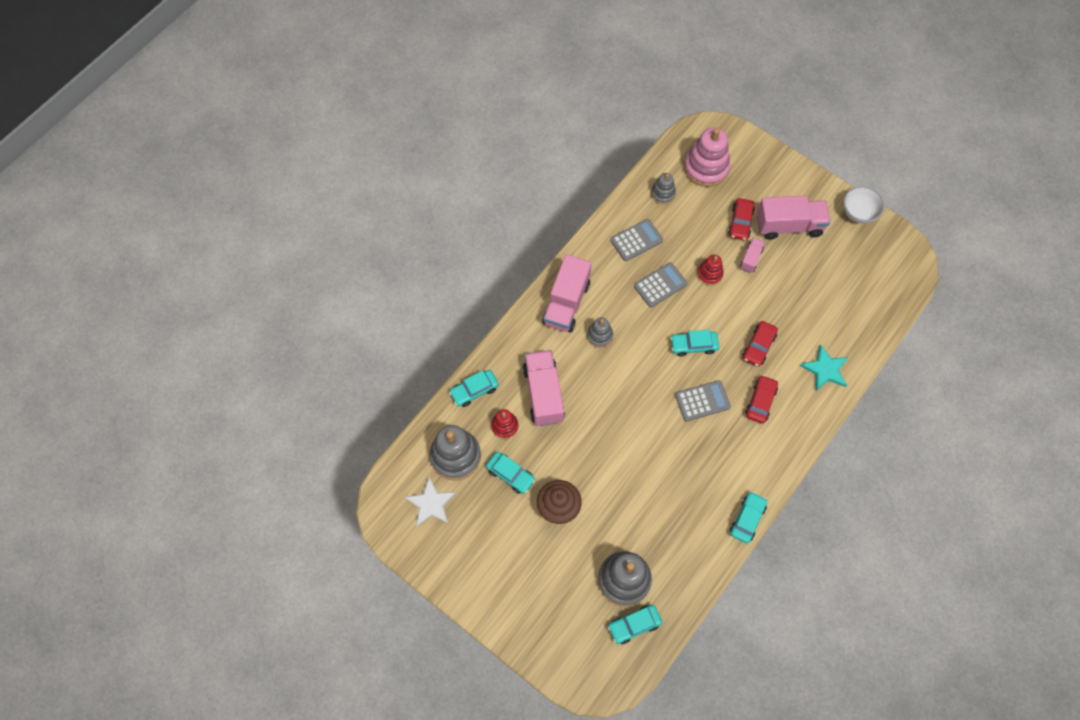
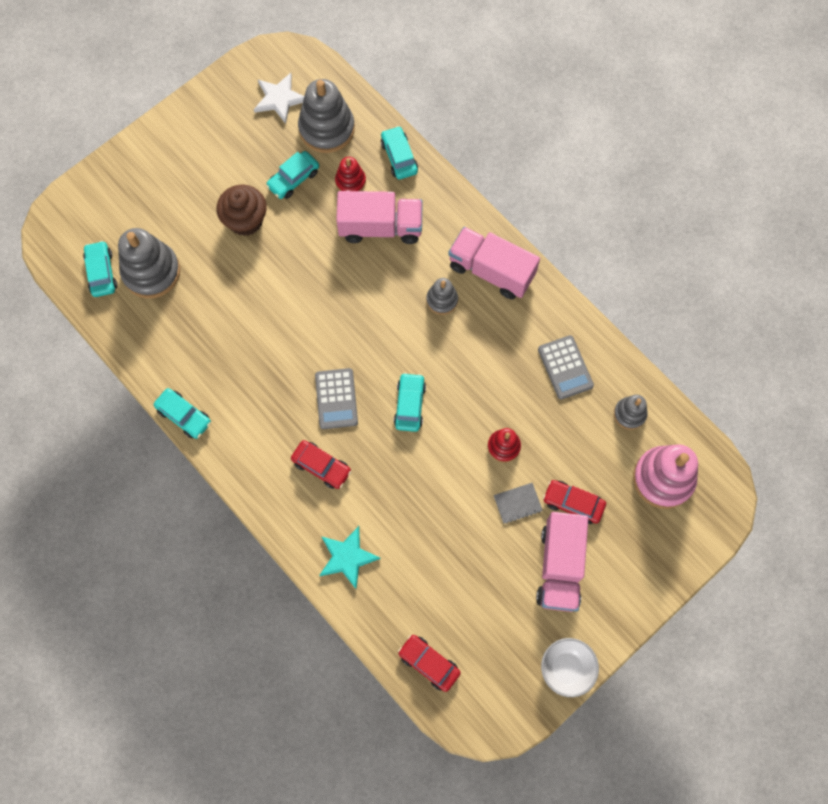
camera: 100 degrees right, 5 degrees up
grey calculator [634,262,688,307] -> none
pink truck [740,238,765,273] -> grey notebook [494,483,543,524]
red car [742,321,778,367] -> red car moved to [398,635,461,692]

